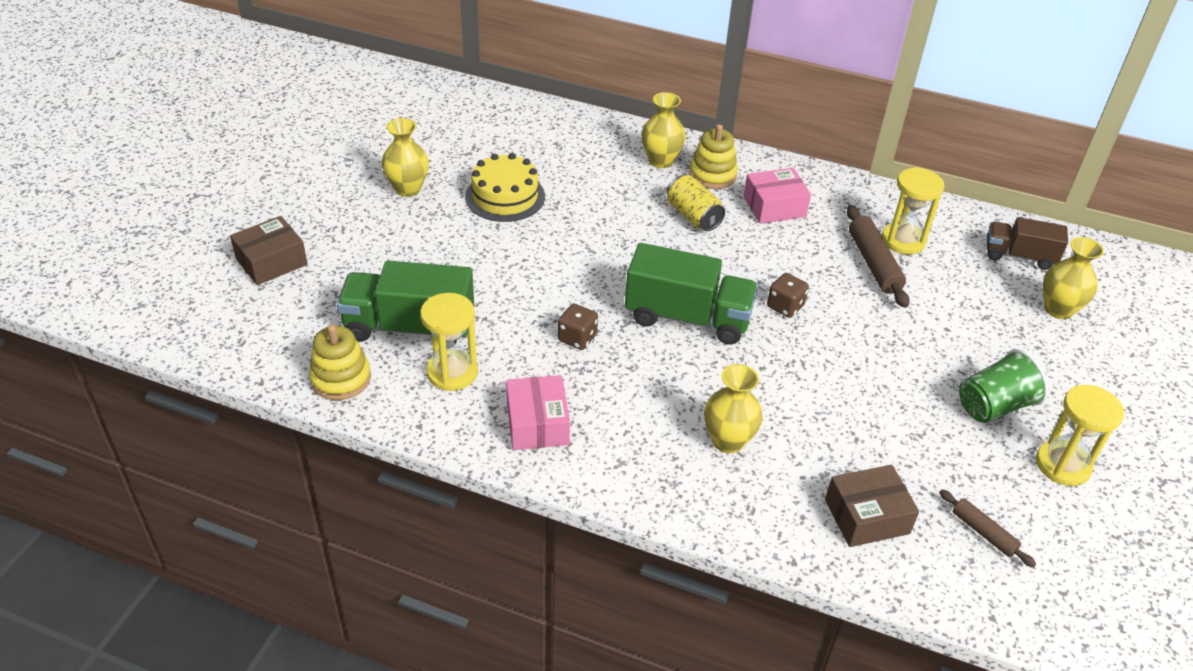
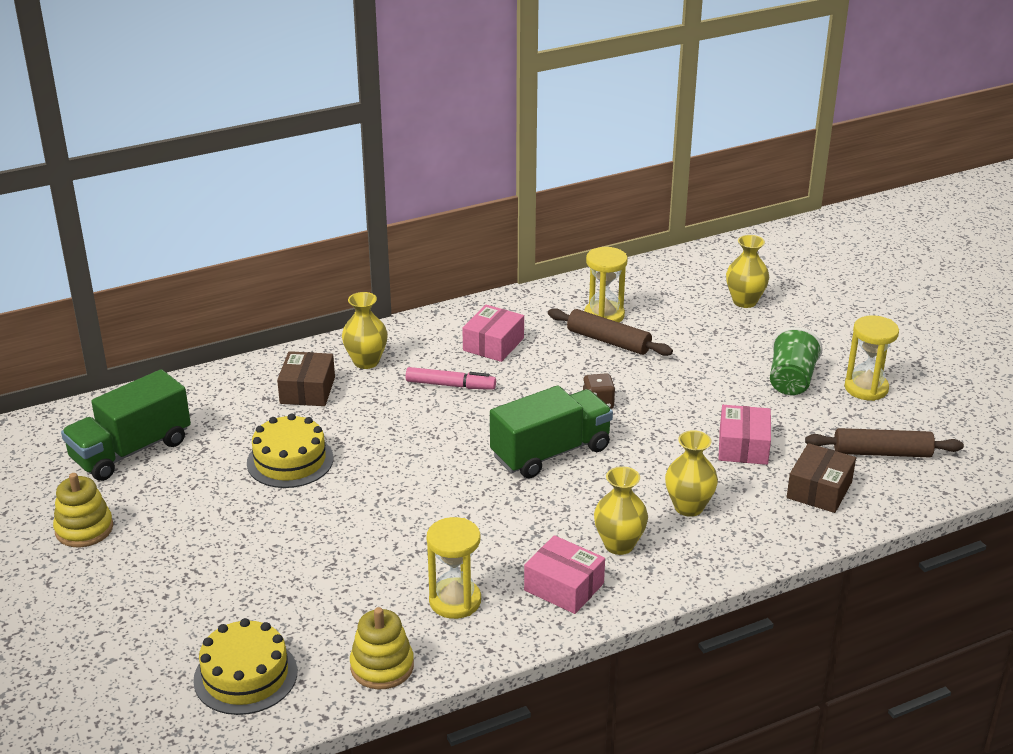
camera: 45 degrees left, 10 degrees down
brown box [230,216,308,285] -> brown box moved to [277,351,335,406]
green truck [337,261,474,344] -> green truck moved to [61,369,191,481]
yellow vase [382,118,429,197] -> yellow vase moved to [594,466,648,555]
brown dice [558,304,598,350] -> none
yellow can [667,175,725,231] -> pink marker [406,367,496,390]
yellow stacking toy [689,124,738,189] -> yellow stacking toy moved to [53,473,113,547]
brown rolling pin [939,490,1036,567] -> brown rolling pin [805,428,964,457], size x1.69
brown truck [986,217,1068,270] -> none
none -> yellow cake [193,618,297,715]
none -> pink box [719,405,771,465]

